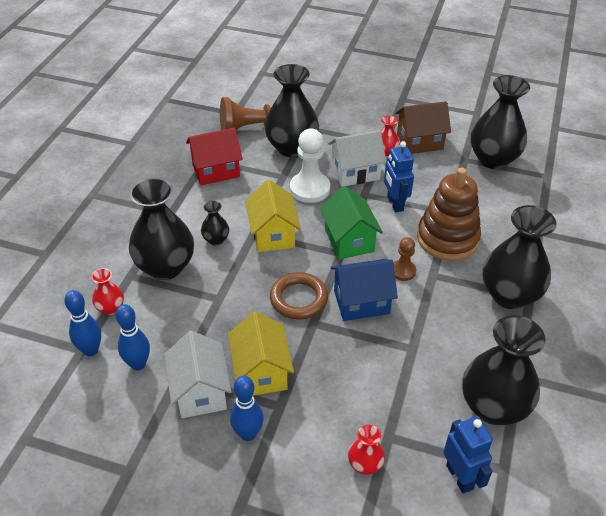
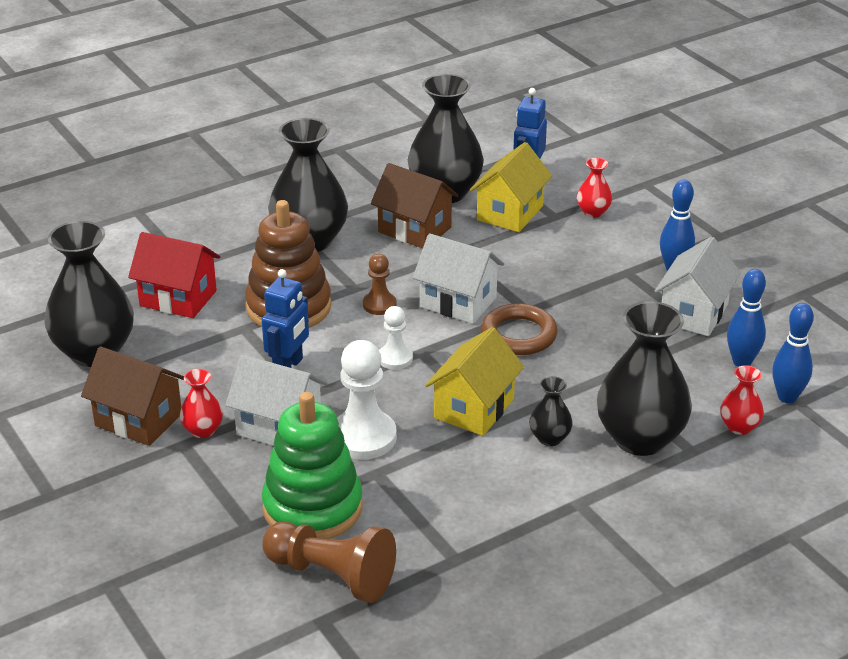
camera: 140 degrees left, 10 degrees down
red house [186,128,243,185] -> red house moved to [128,232,220,318]
yellow house [228,311,294,395] -> yellow house moved to [470,142,552,232]
black vase [264,64,319,157] -> green stacking toy [262,392,363,539]
green house [320,186,383,260] -> white pawn [379,306,413,370]
blue house [331,259,398,321] -> white house [413,233,504,324]
none -> brown house [371,163,459,248]

